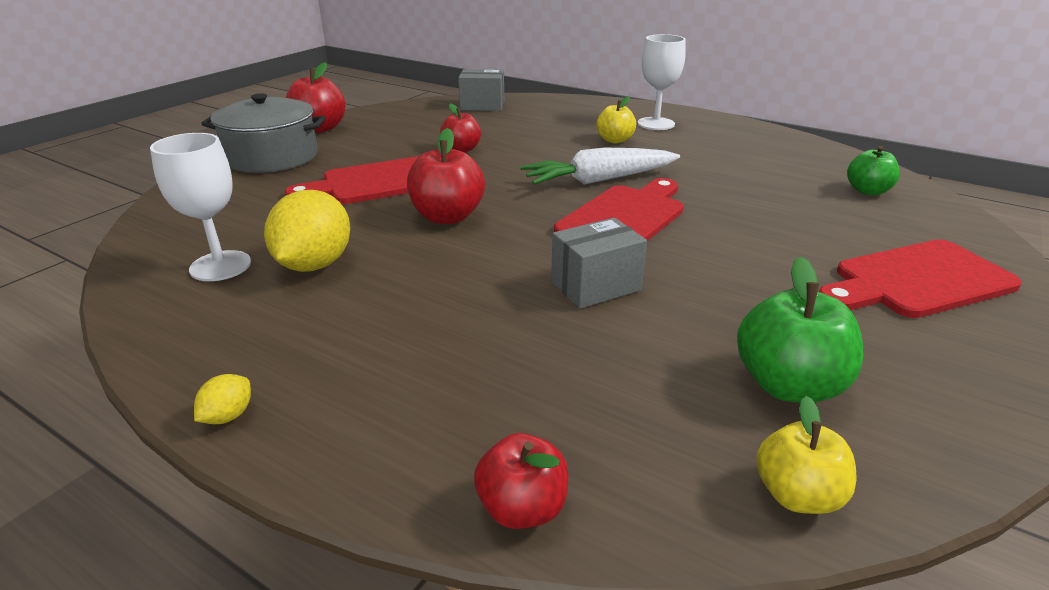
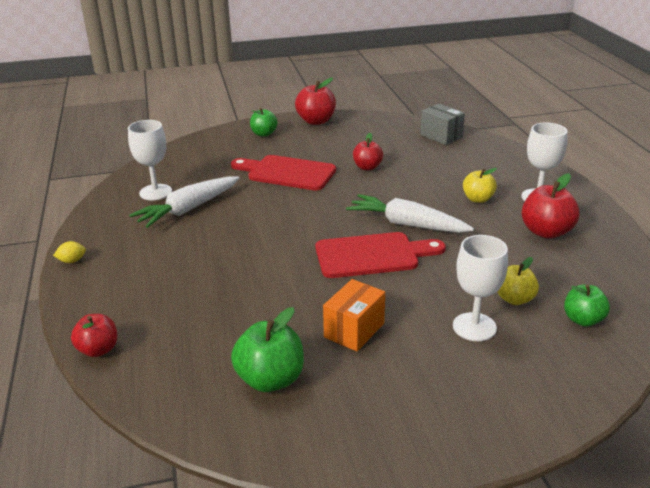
camera: 45 degrees right, 0 degrees up
grey pot [201,93,326,173] -> green apple [250,108,278,137]
yellow lemon [264,190,350,272] -> white carrot [129,177,239,228]
red apple [407,128,485,224] -> red apple moved to [522,173,579,239]
grey box [551,218,647,309] -> none
yellow apple [756,396,856,514] -> yellow apple moved to [497,257,539,305]
red cutting board [818,240,1022,318] -> none
none -> orange box [323,279,385,351]
none -> white goblet [453,235,508,341]

